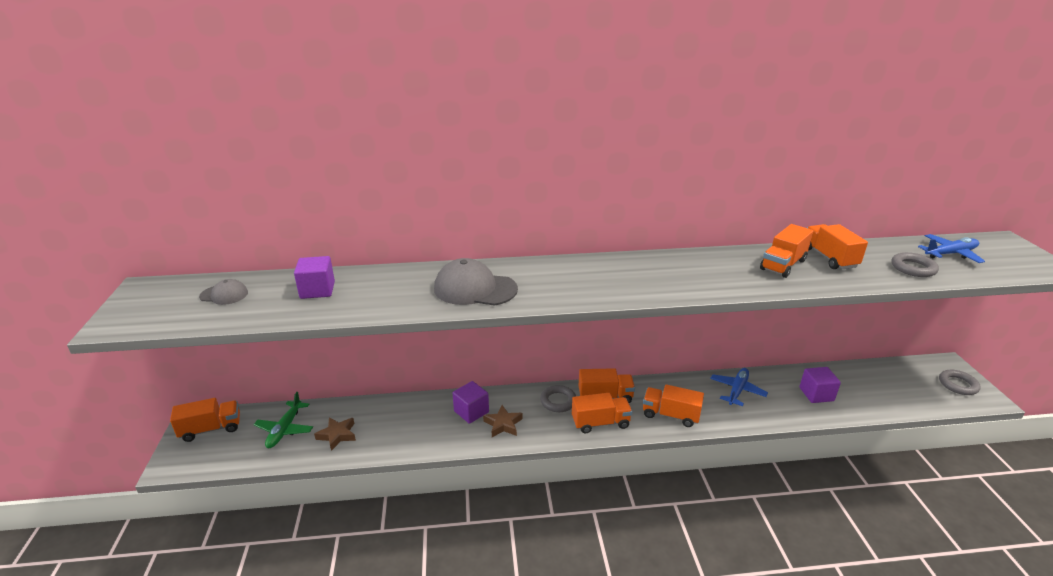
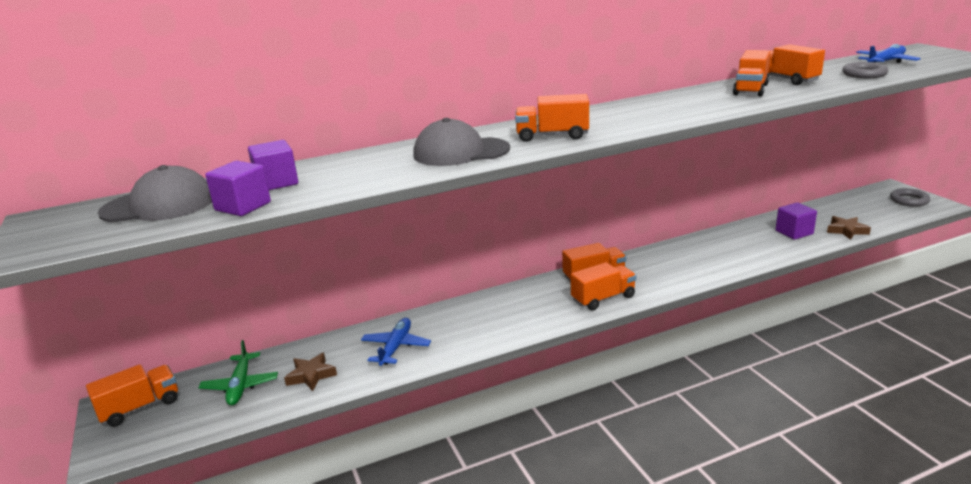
camera: 15 degrees left, 5 degrees down
grey cap [199,279,248,305] -> grey cap [98,165,212,222], size x1.85
purple cube [453,381,489,424] -> purple cube moved to [205,161,271,216]
brown star [483,405,522,437] -> brown star moved to [827,216,871,240]
grey ring [540,385,576,412] -> none
orange truck [643,384,704,427] -> orange truck moved to [515,94,589,142]
blue plane [710,368,768,406] -> blue plane moved to [361,318,431,366]

